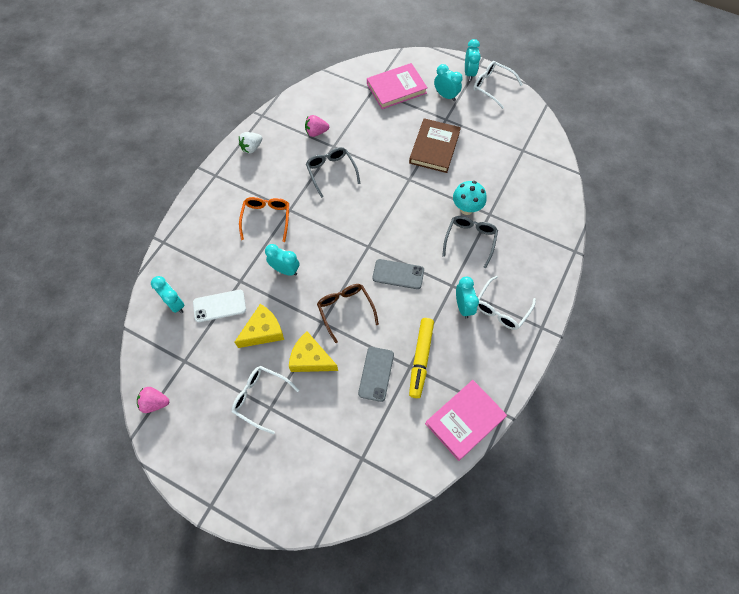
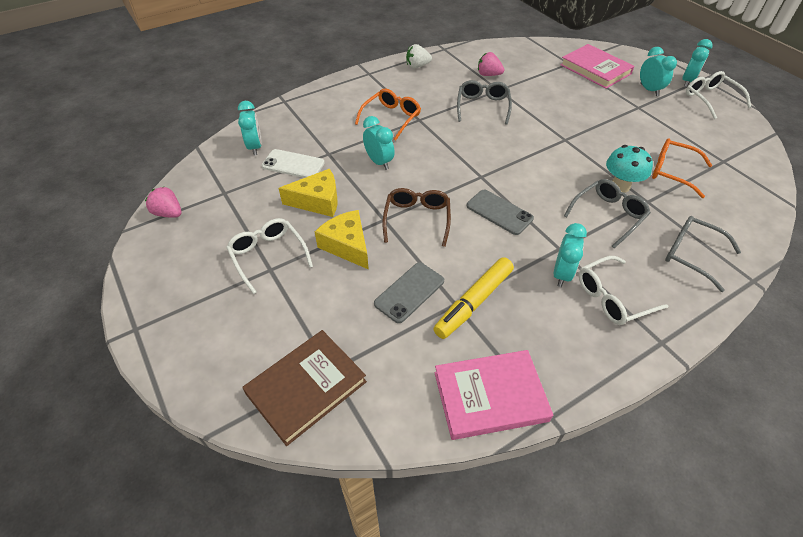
camera: 30 degrees right, 15 degrees down
pink book [367,63,428,109] -> pink book turned 45 degrees clockwise [560,44,634,89]
brown book [409,118,461,173] -> brown book moved to [242,330,367,446]
none -> orange glasses [652,138,713,198]
none -> grey glasses [665,216,741,292]

